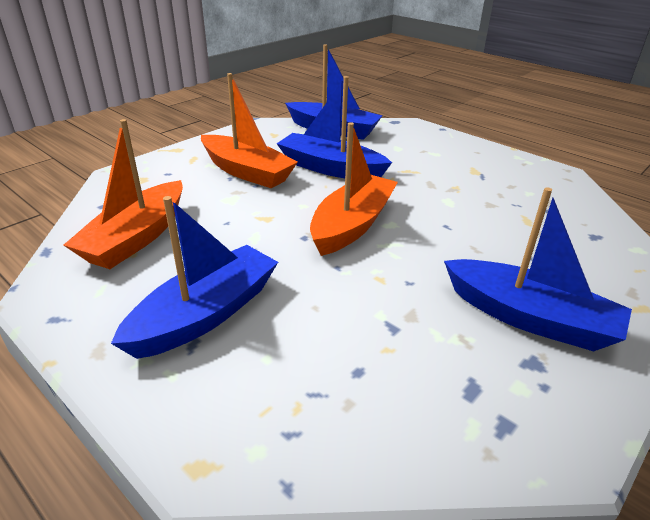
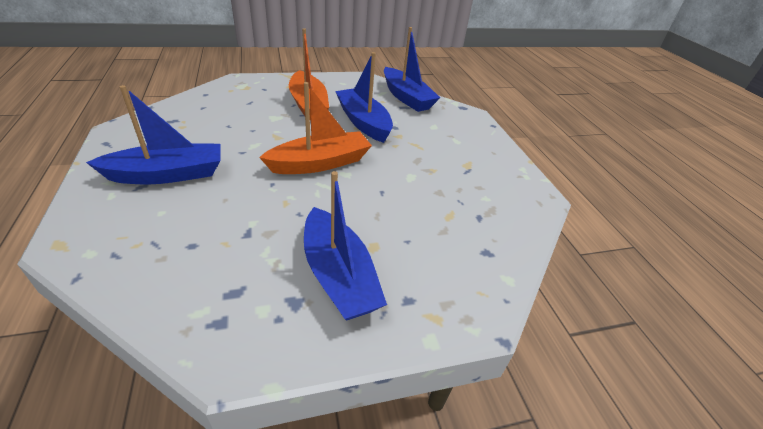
camera: 30 degrees right, 5 degrees up
orange boat [63,119,183,269] -> none

